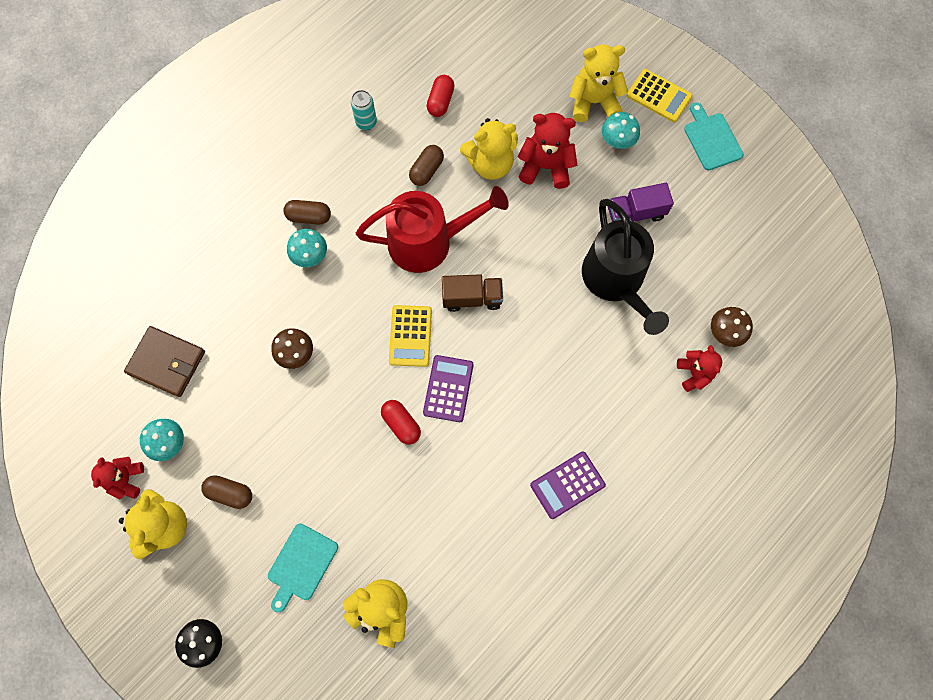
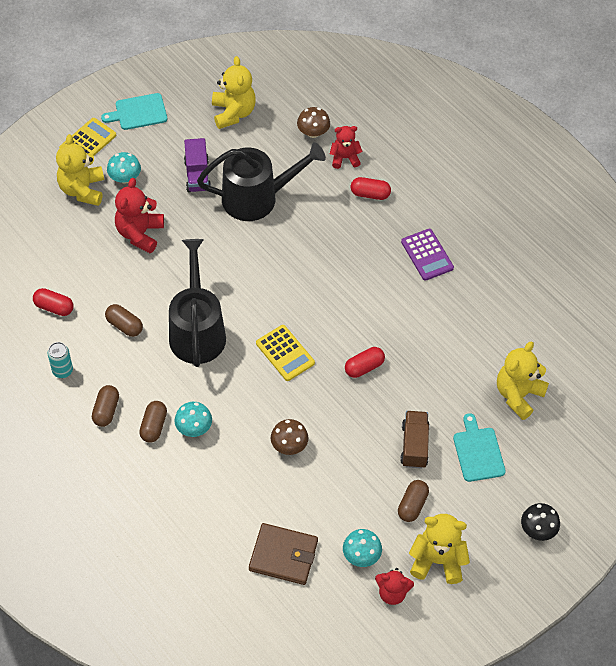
camera: 85 degrees left, 15 degrees down
brown wallet [124,326,205,397] -> brown wallet turned 75 degrees clockwise [249,523,318,585]
turquoise cutting board [268,523,338,613] -> turquoise cutting board turned 135 degrees counterclockwise [453,413,506,482]
red watering can [356,186,509,273] -> black watering can [169,239,226,367]
yellow calculator [389,305,432,367] -> yellow calculator turned 45 degrees clockwise [256,325,315,381]
purple calculator [423,355,474,422] -> none
brown truck [442,274,503,312] -> brown truck moved to [400,411,430,469]
yellow teddy bear [460,118,518,180] -> yellow teddy bear moved to [212,56,256,129]
none -> brown capsule [92,385,119,427]
none -> red capsule [351,177,391,200]

